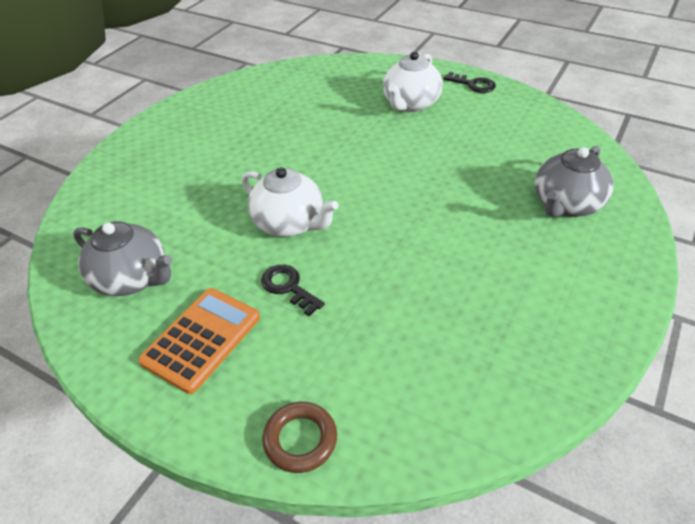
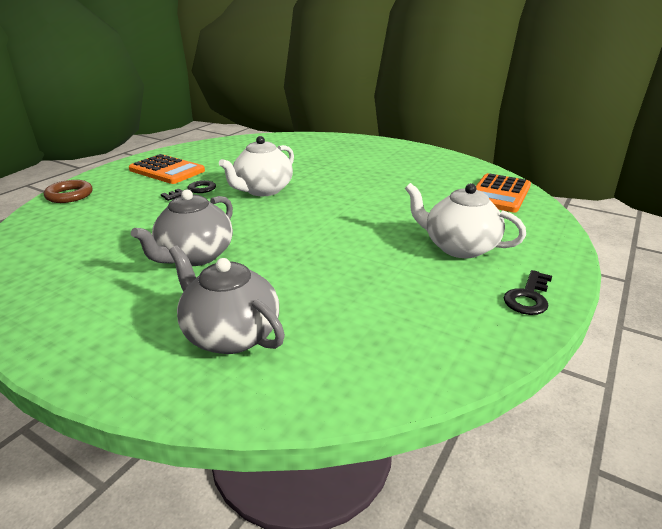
camera: 90 degrees right, 15 degrees down
grey teapot [73,222,172,296] -> grey teapot moved to [131,189,233,266]
none -> orange calculator [476,173,531,213]

